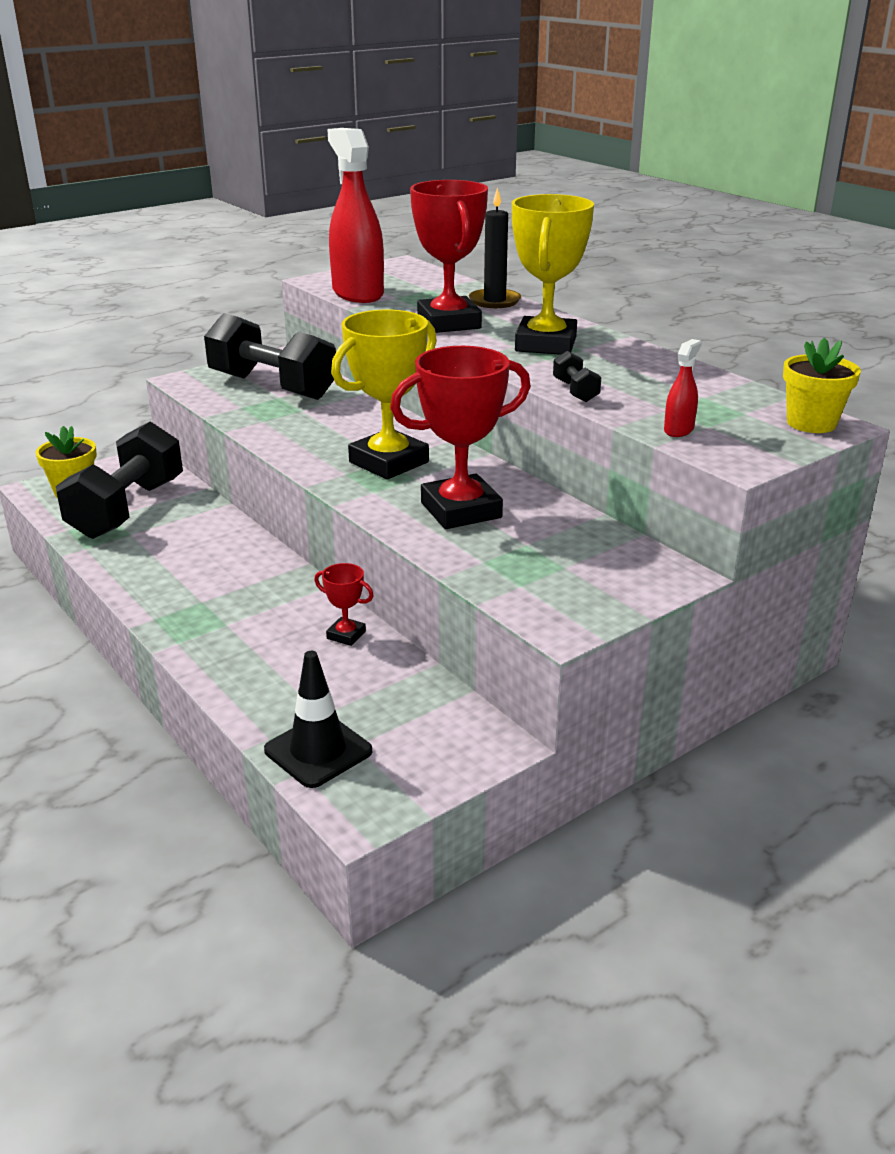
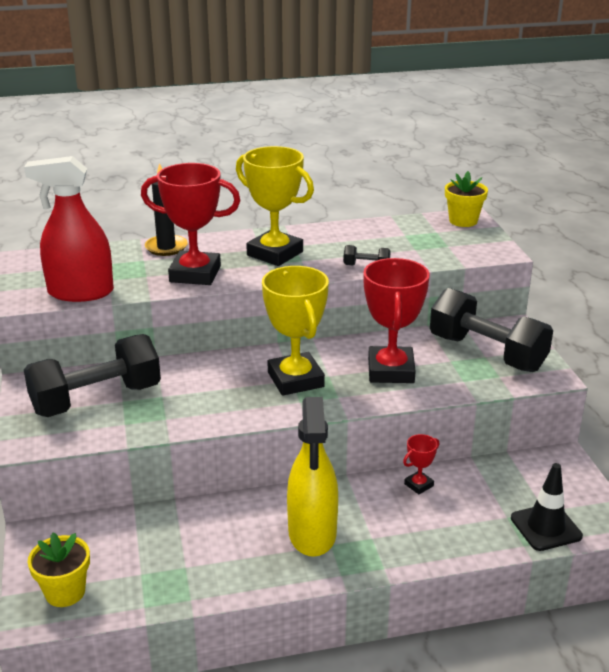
camera: 65 degrees left, 0 degrees up
black dumbbell [56,422,183,539] -> black dumbbell moved to [430,288,553,372]
red spray bottle [664,339,702,437] -> none
none -> yellow spray bottle [287,397,338,557]

